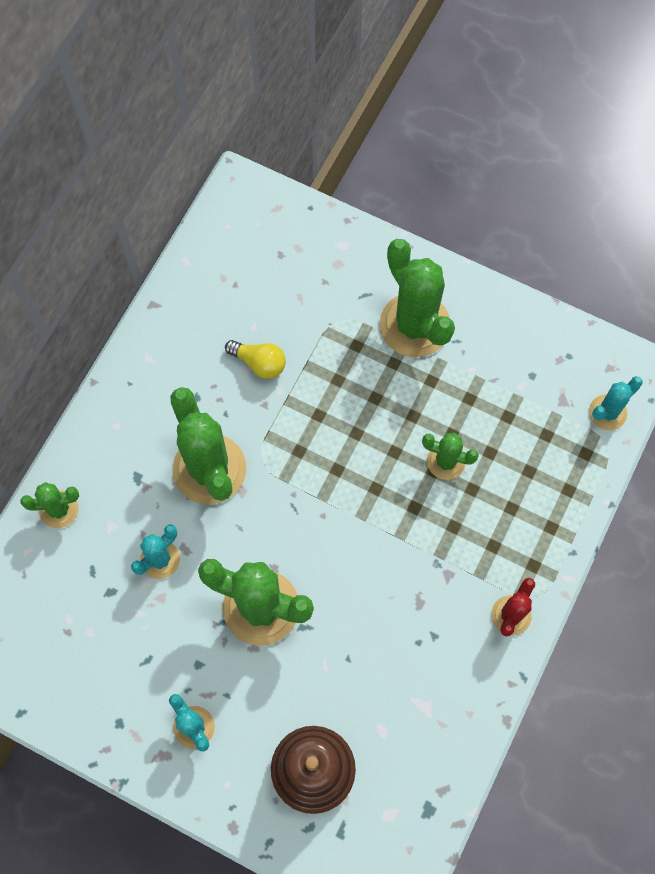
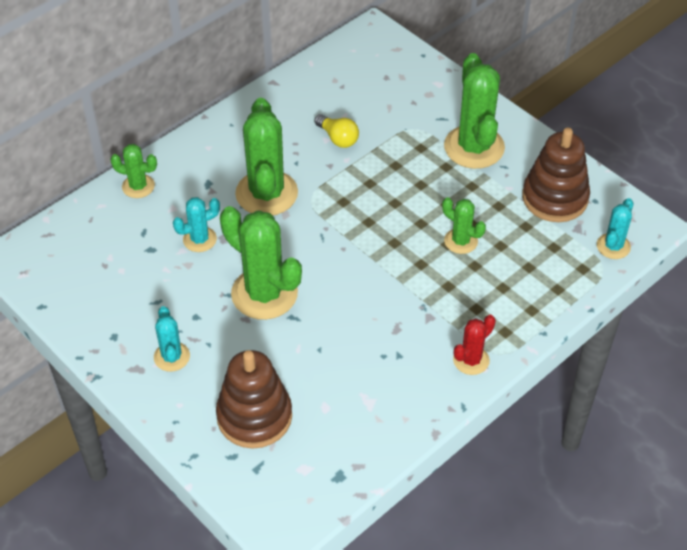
camera: 20 degrees right, 20 degrees down
turquoise cactus [589,376,643,430] -> turquoise cactus turned 45 degrees counterclockwise [597,198,633,259]
none -> brown stacking toy [522,128,590,222]

